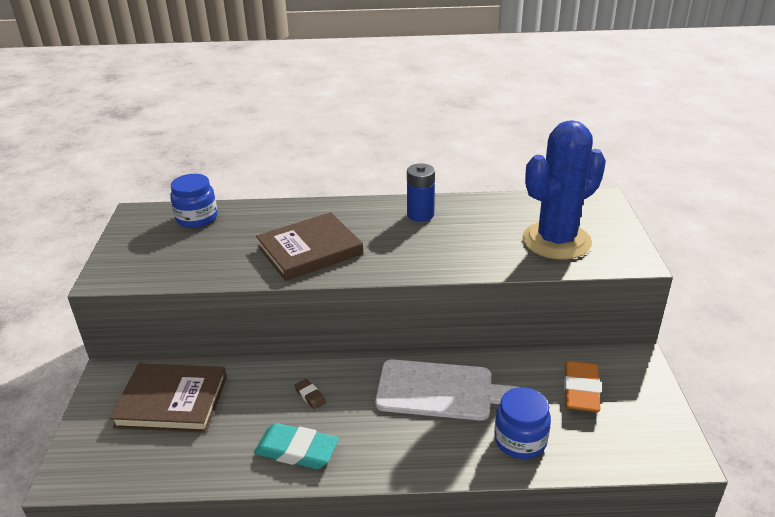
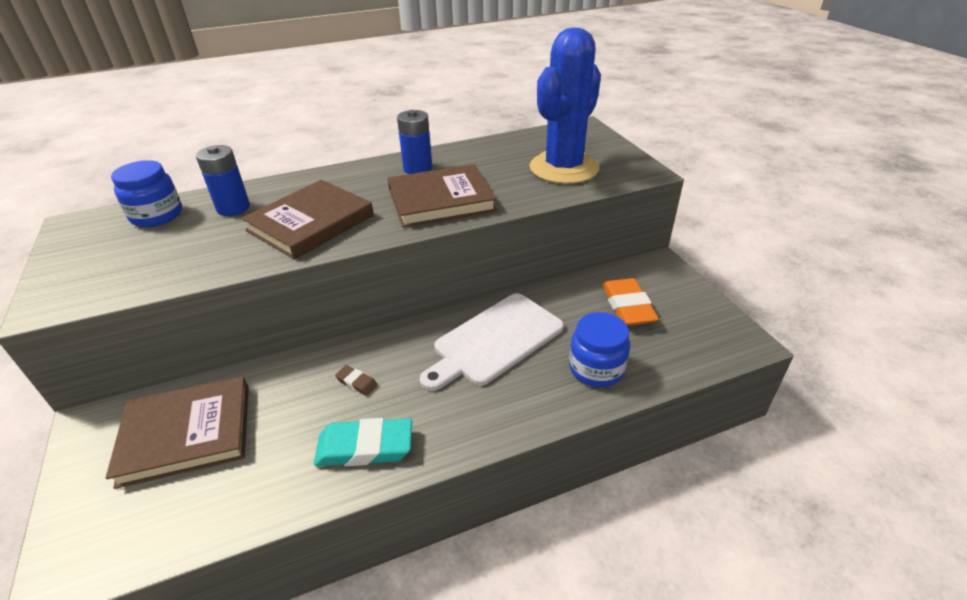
camera: 20 degrees left, 5 degrees up
white cutting board [375,359,518,420] -> white cutting board turned 150 degrees clockwise [420,293,564,391]
none -> blue battery [196,145,250,216]
none -> brown book [388,164,497,228]

